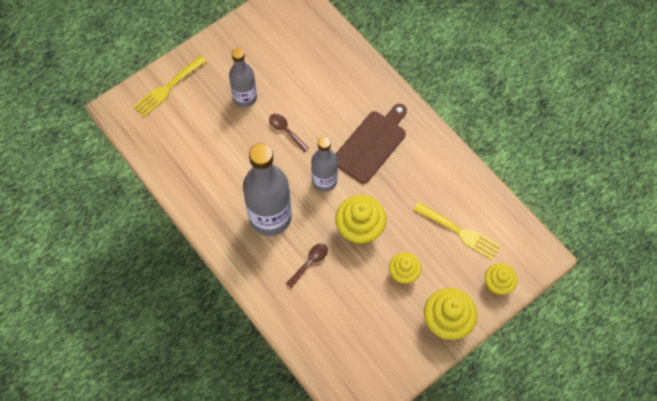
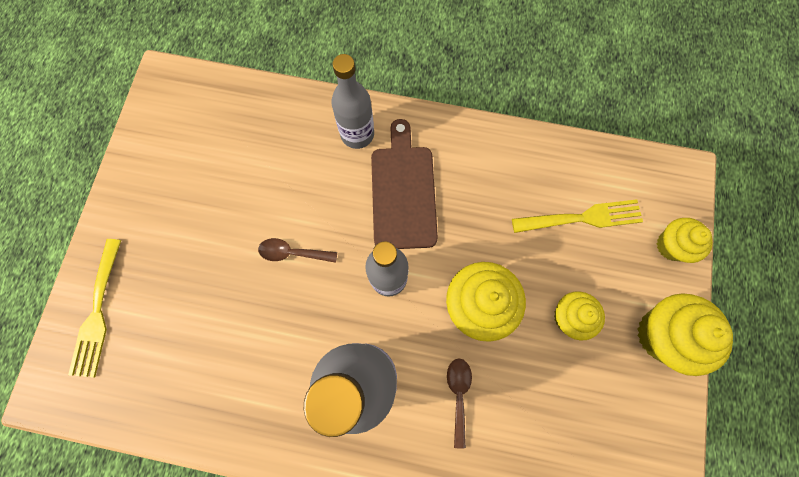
camera: 40 degrees left, 10 degrees up
grey bottle [229,48,257,107] -> grey bottle moved to [331,54,374,149]

